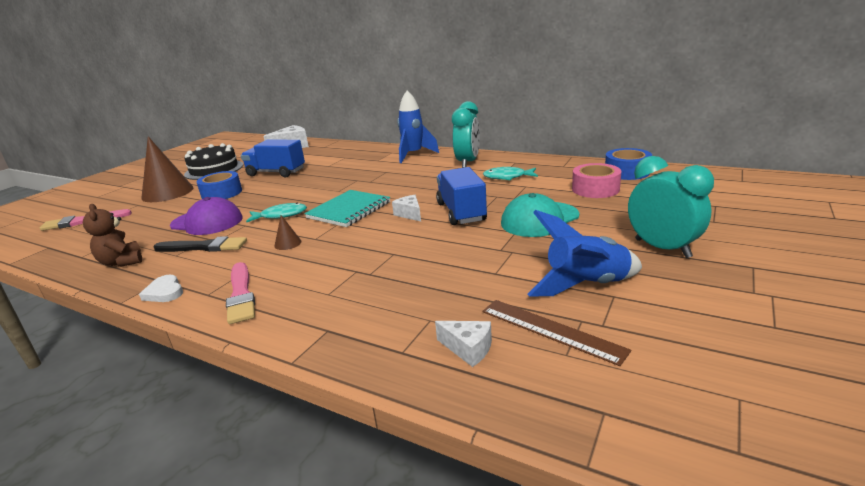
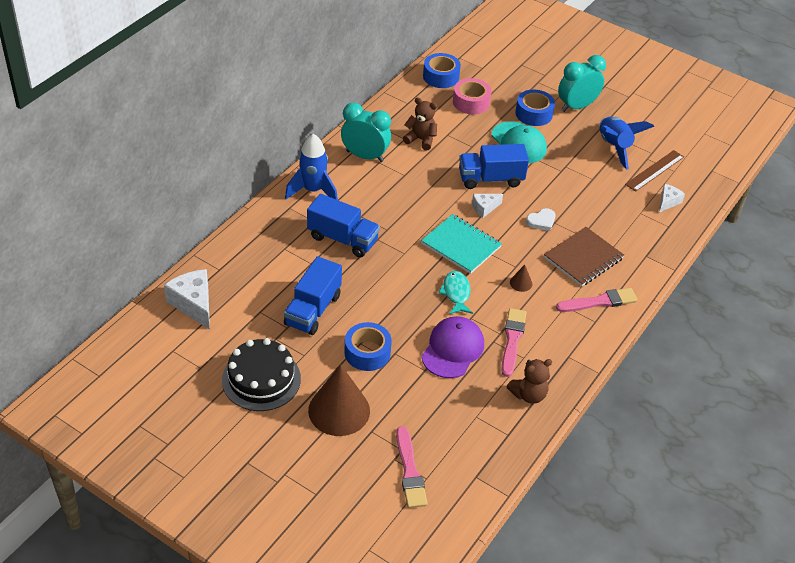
camera: 90 degrees left, 20 degrees up
white heart [139,275,183,302] -> white heart moved to [526,208,555,231]
black brush [153,236,247,252] -> pink brush [501,308,527,377]
turquoise fish [483,167,538,180] -> brown teddy bear [403,98,437,150]
none -> blue truck [307,194,380,257]
none -> blue tape [515,89,555,126]
none -> brown notebook [544,227,624,286]

